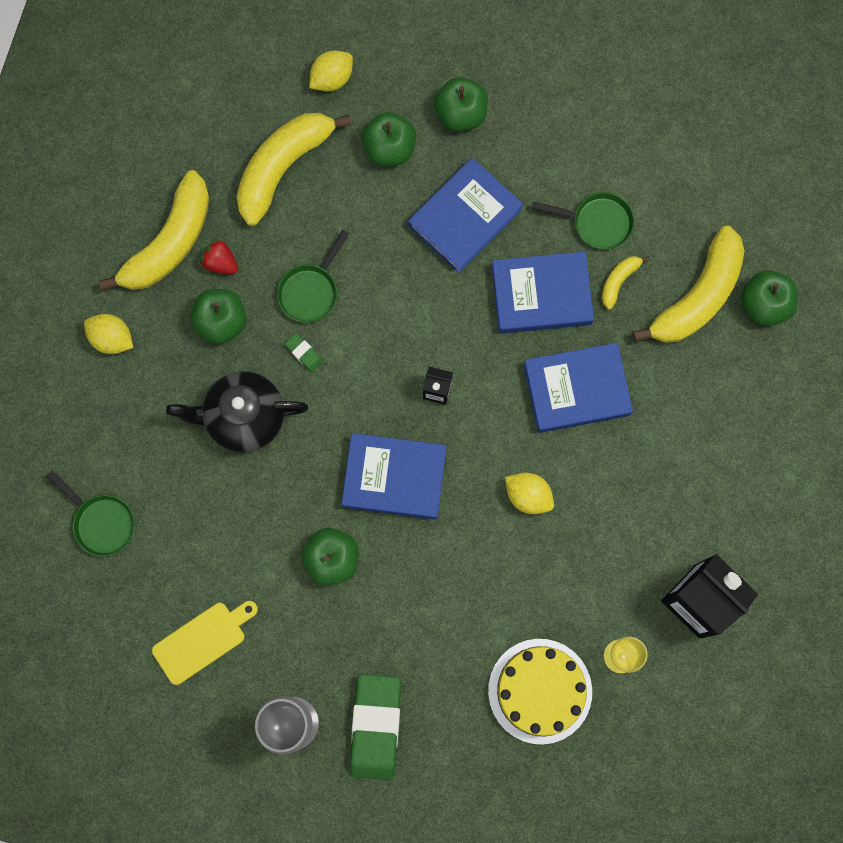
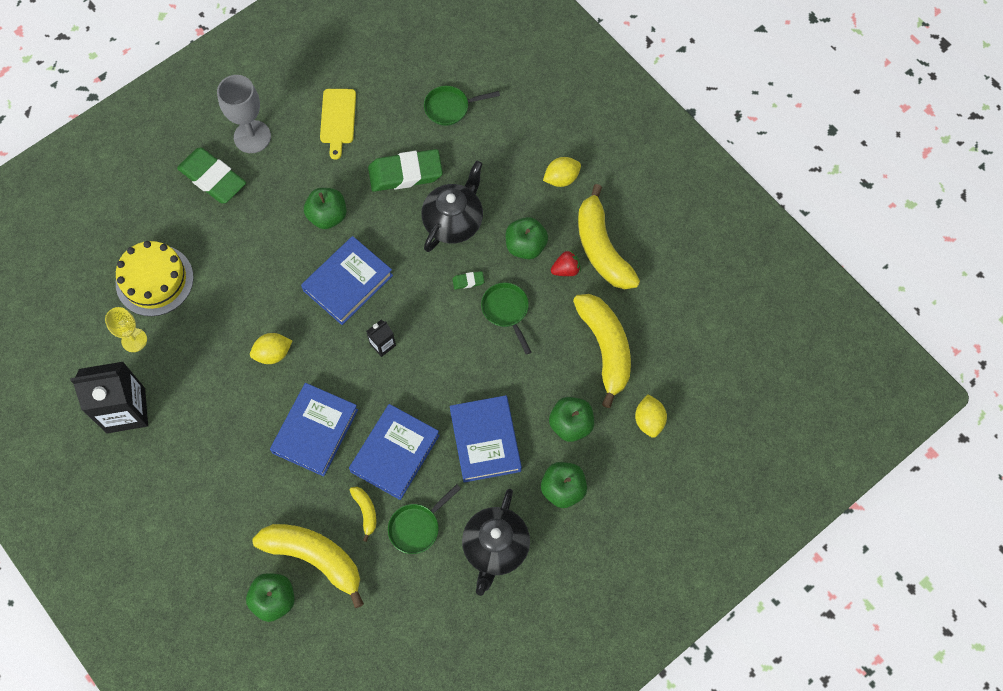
camera: 125 degrees right, 10 degrees down
yellow banana [633,226,745,343] -> yellow banana turned 135 degrees clockwise [252,524,364,608]
none -> green eraser [368,149,443,192]
none -> black teapot [462,489,530,596]

